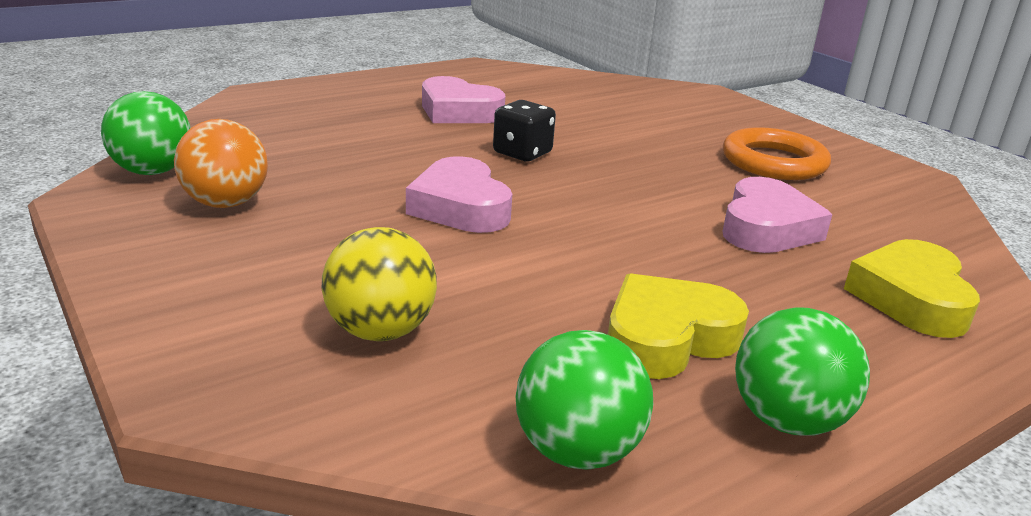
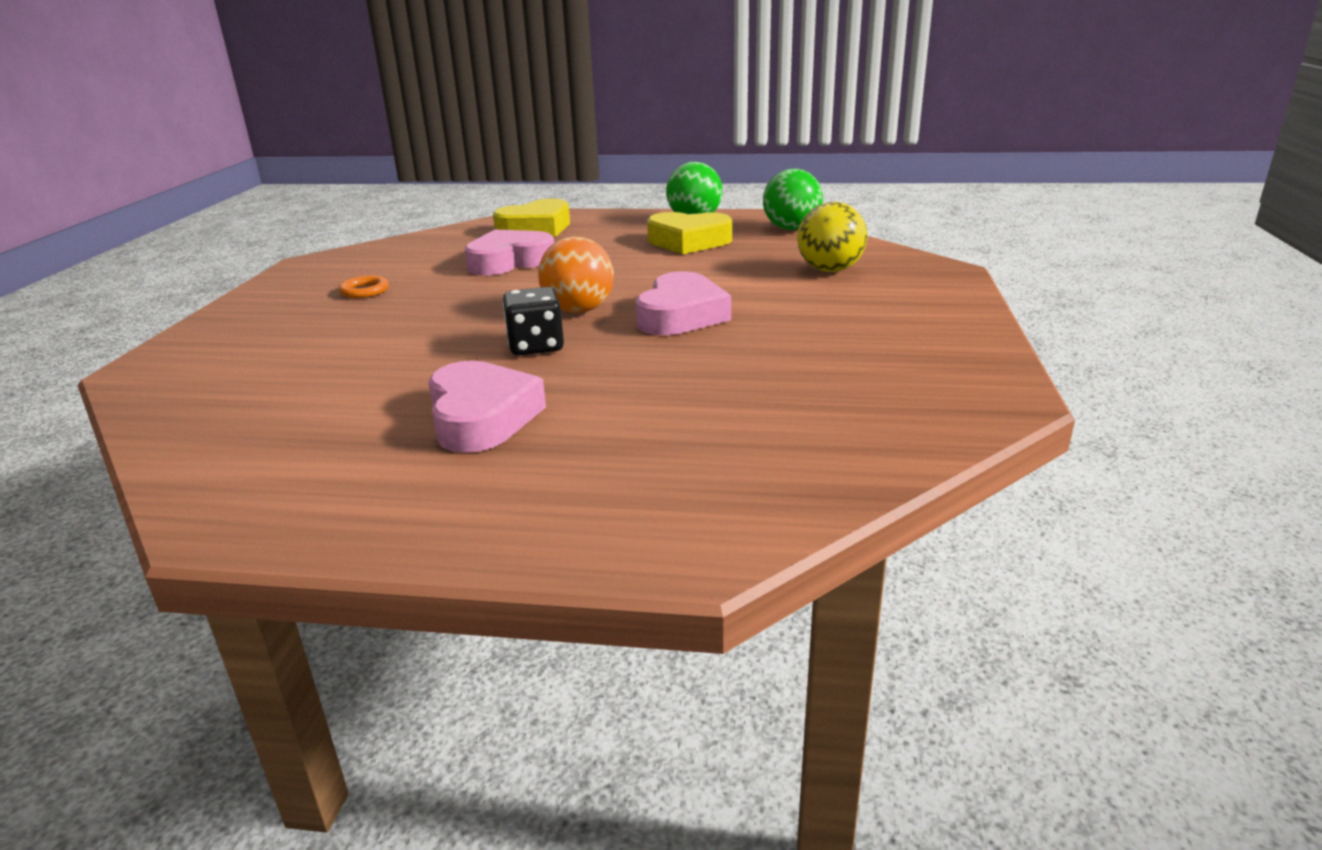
camera: 135 degrees left, 0 degrees up
green ball [101,91,191,175] -> none
orange ball [174,119,268,208] -> orange ball moved to [538,236,614,313]
orange ring [723,127,831,180] -> orange ring [339,276,389,298], size x0.47

